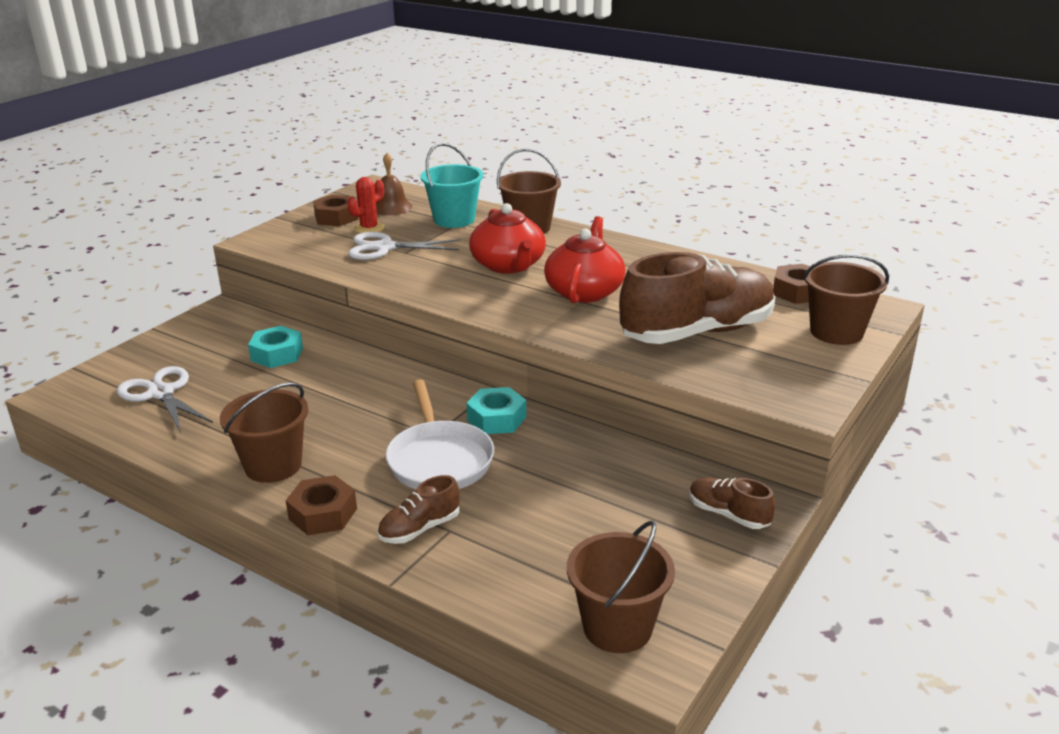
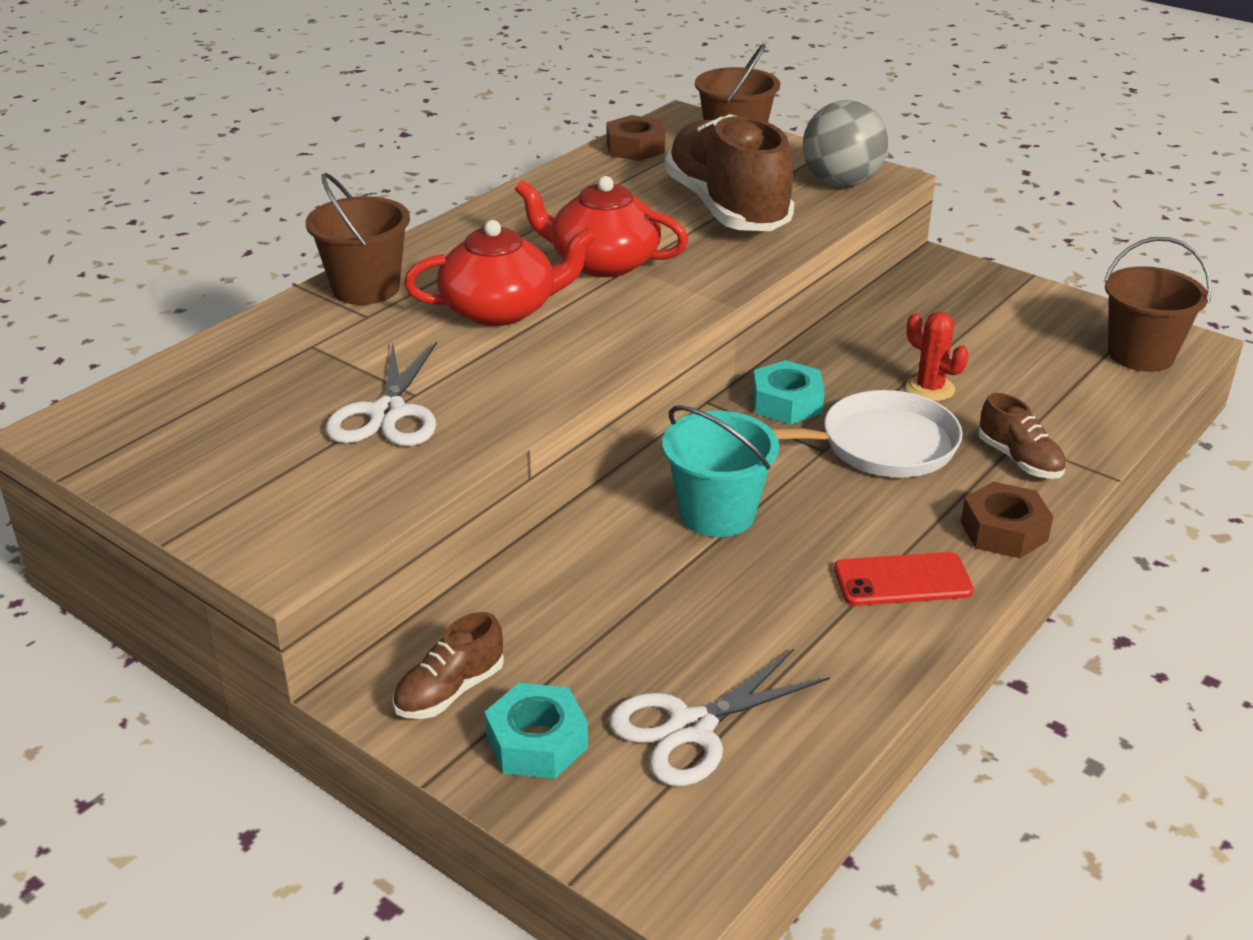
camera: 85 degrees left, 5 degrees up
brown bucket [220,382,309,483] -> red phone [834,552,974,606]
turquoise nut [248,326,303,368] -> turquoise nut moved to [484,683,588,779]
brown nut [313,195,358,226] -> none
red cactus [348,177,385,233] -> red cactus moved to [906,312,968,401]
brown bell [376,153,412,215] -> none
turquoise bucket [421,143,484,228] -> turquoise bucket moved to [662,405,779,537]
brown shoe [689,477,776,529] -> brown shoe moved to [392,612,504,719]
none -> grey ball [803,100,888,187]

